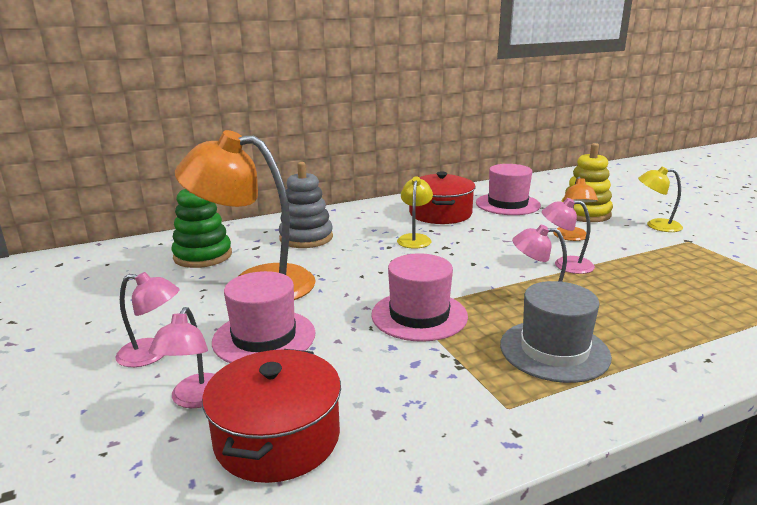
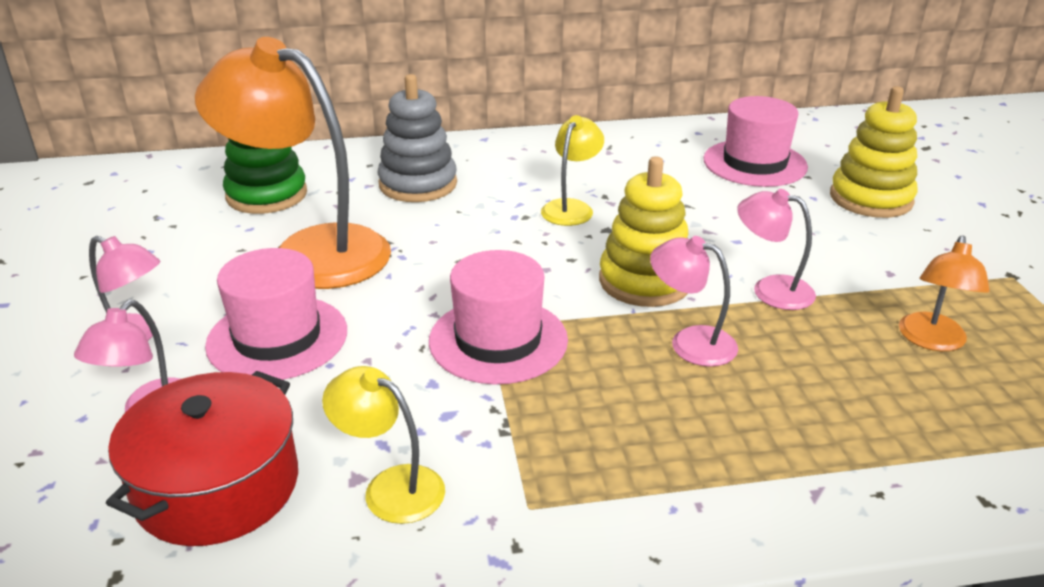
camera: 15 degrees right, 10 degrees up
red pot [409,172,476,224] -> none
grey hat [500,281,612,383] -> none
orange lamp [553,177,598,241] -> orange lamp moved to [899,235,990,351]
yellow lamp [638,167,683,232] -> yellow lamp moved to [322,366,445,524]
none -> yellow stacking toy [599,156,688,307]

